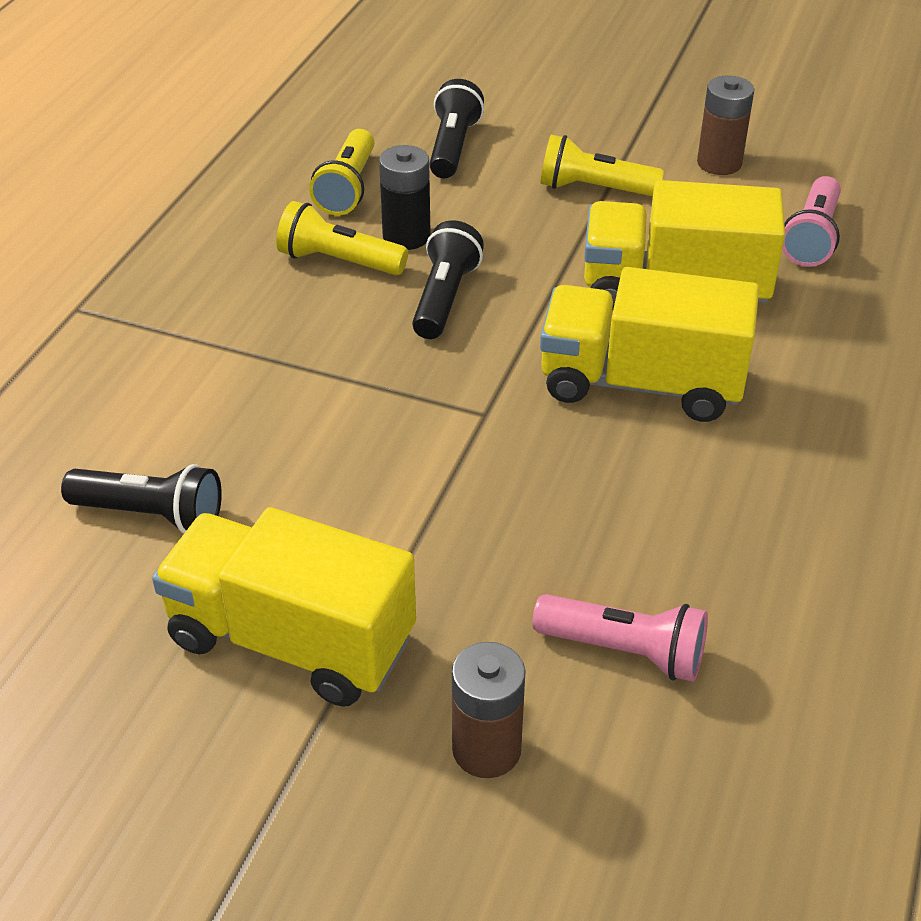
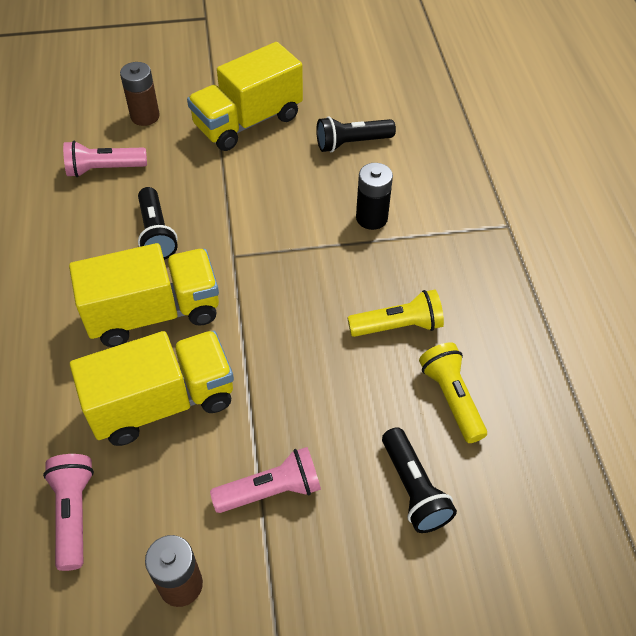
camera: 150 degrees right, 10 degrees up
yellow truck [152,507,416,707] -> yellow truck turned 150 degrees clockwise [187,42,303,151]
black battery [379,145,431,250] -> black battery moved to [356,163,393,230]
black flashlight [412,220,484,339] -> black flashlight moved to [138,187,178,260]
yellow flashlight [540,135,664,196] -> pink flashlight [210,447,321,513]

